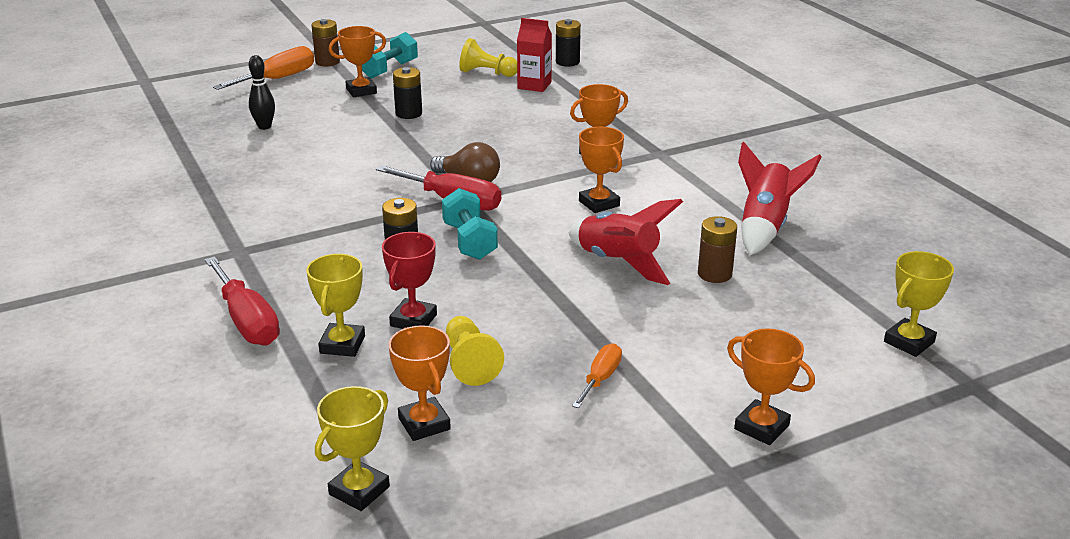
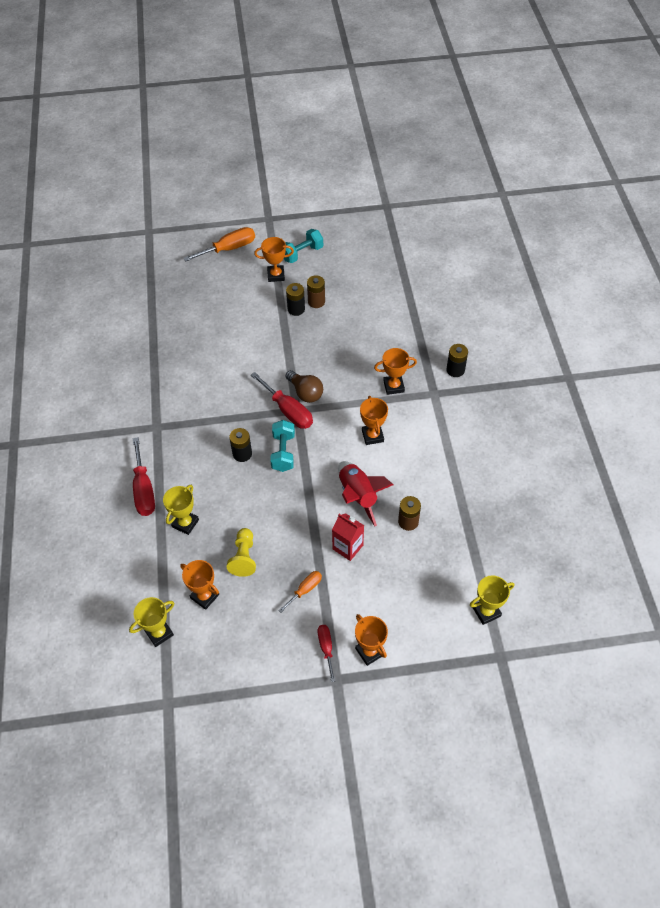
camera: 20 degrees right, 25 degrees up
black bowling pin [249,55,275,130] -> none
brown battery [311,19,340,66] -> brown battery moved to [307,275,325,308]
red trophy [382,232,437,329] -> none
orange trophy [389,325,451,441] -> orange trophy turned 45 degrees counterclockwise [180,560,219,610]
yellow pawn [459,38,517,77] -> none
red carton [517,18,552,92] -> red carton moved to [332,513,364,561]
black battery [556,19,581,67] -> black battery moved to [447,344,468,377]
red rocket [738,142,821,255] -> none
none -> red screwdriver [318,625,335,682]

